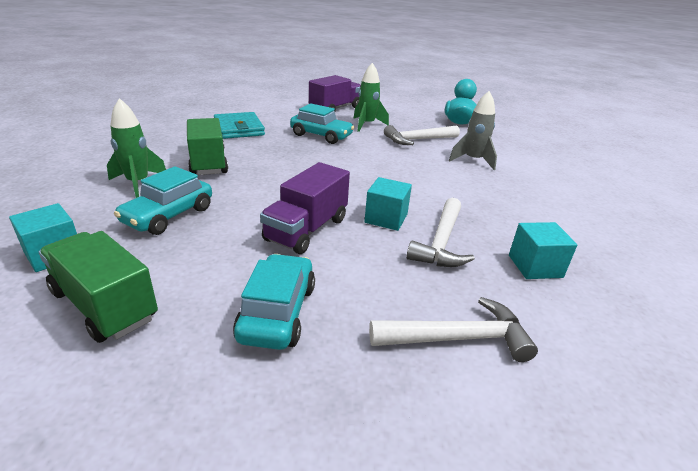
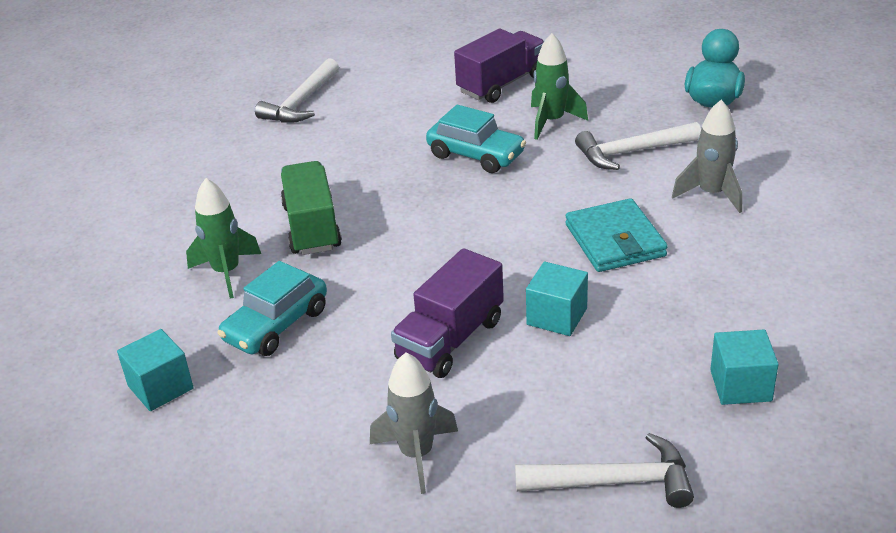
camera: 10 degrees right, 5 degrees up
green truck [39,231,158,343] -> none
turquoise wallet [214,112,265,139] -> turquoise wallet moved to [565,198,668,272]
turquoise car [233,254,315,350] -> grey rocket [370,352,458,494]
white hammer [406,198,475,267] -> white hammer moved to [255,58,339,123]

